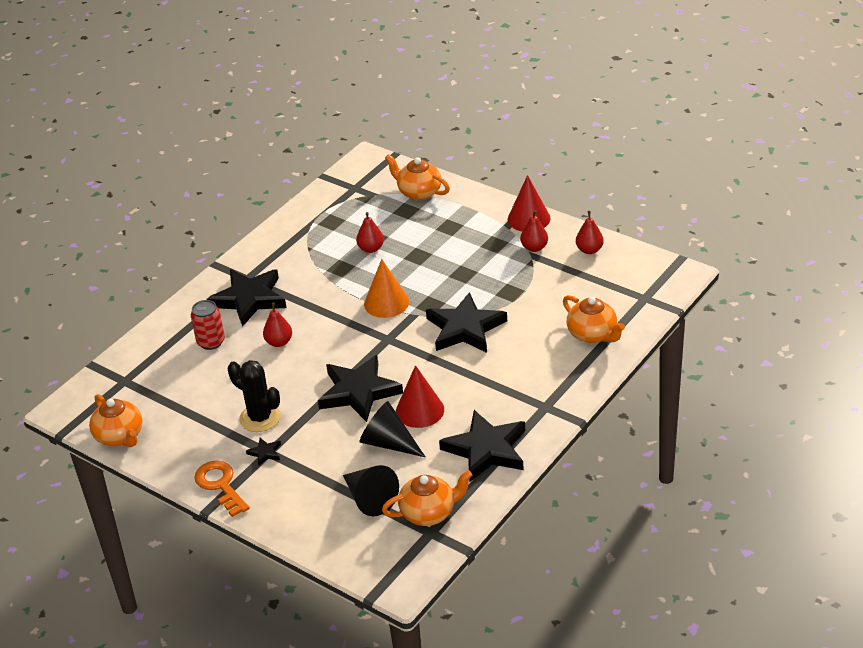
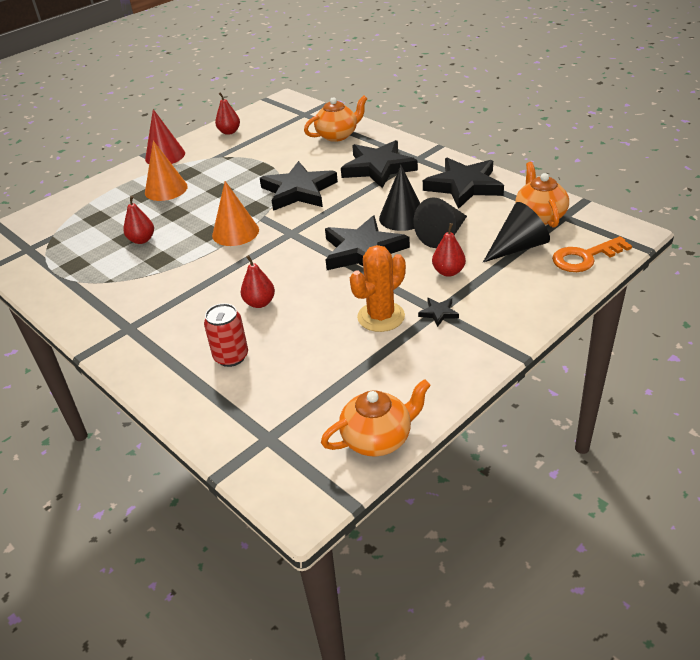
camera: 80 degrees left, 0 degrees up
orange key [194,460,250,517] -> orange key moved to [552,236,632,272]
black star [207,269,286,327] -> black star moved to [341,140,418,188]
black cactus [228,360,281,432] -> orange cactus [350,245,406,332]
orange teapot [385,154,450,200] -> none
red cone [396,365,444,428] -> black cone [379,165,420,231]
red pear [520,210,548,252] -> red pear moved to [432,223,466,277]
none -> orange cone [145,141,188,201]

